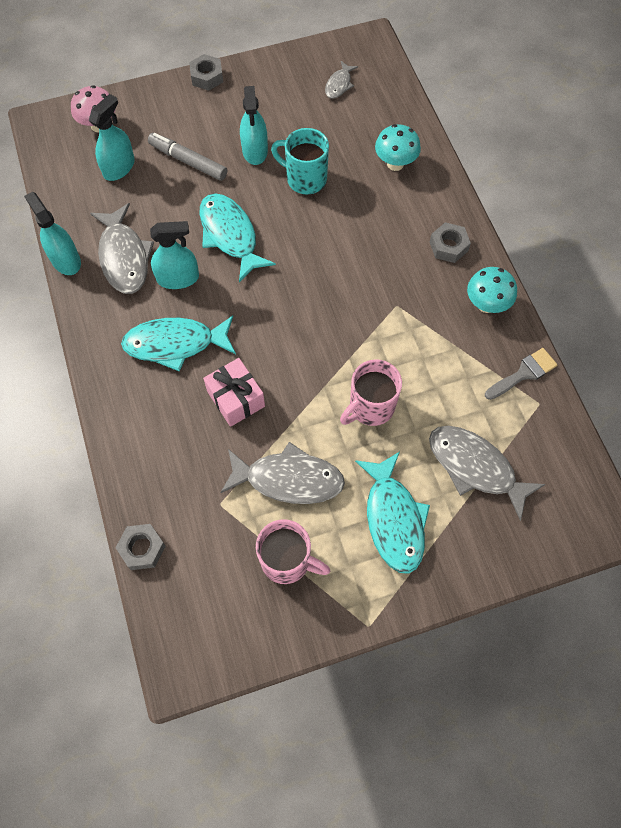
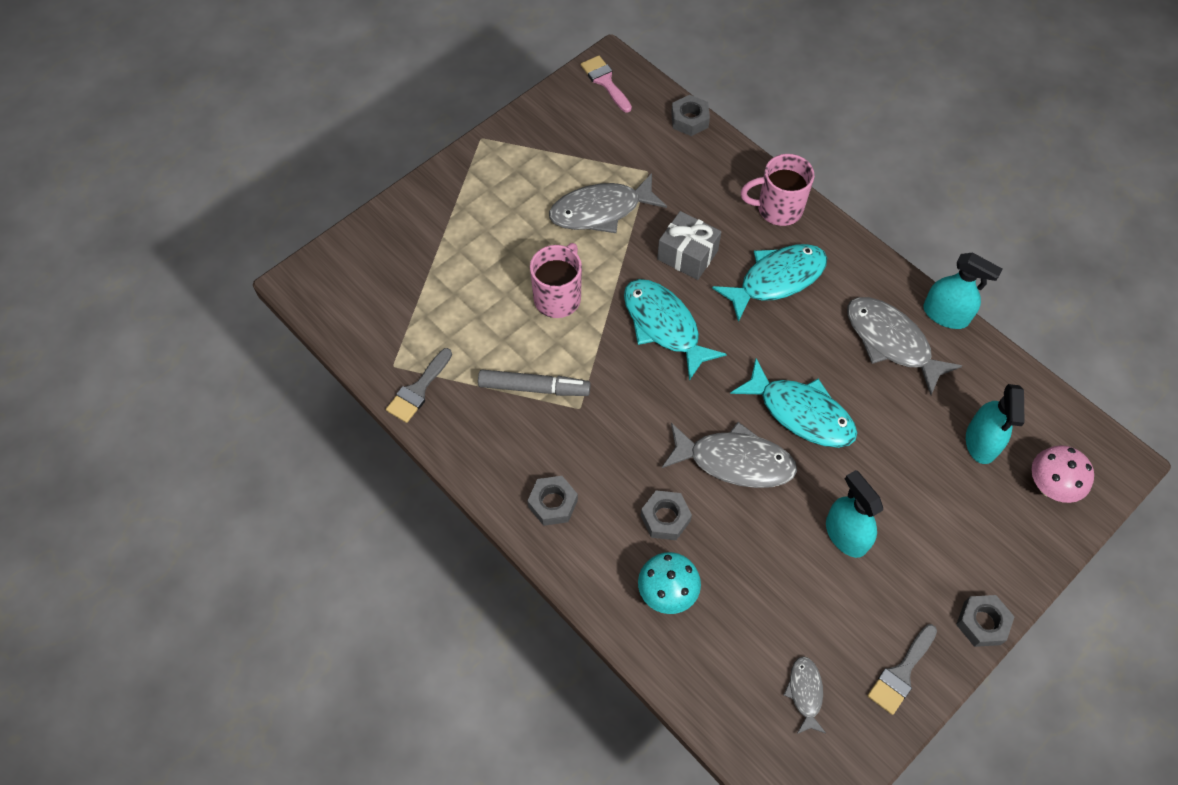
camera: 155 degrees right, 5 degrees down
grey marker [148,133,227,181] -> grey marker moved to [478,370,591,396]
turquoise spray bottle [150,221,199,289] -> none
pink gift [203,358,265,427] -> grey gift [657,211,721,280]
pink mug [256,519,330,584] -> pink mug moved to [741,154,814,226]
turquoise mug [271,128,329,194] -> none
turquoise fish [355,452,430,574] -> turquoise fish moved to [624,279,727,381]
grey fish [429,426,546,521] -> grey fish moved to [662,422,797,488]
turquoise mushroom [467,267,517,313] -> none
none -> pink brush [581,56,632,113]
none -> grey nut [641,490,692,540]
none -> grey brush [867,624,937,715]

